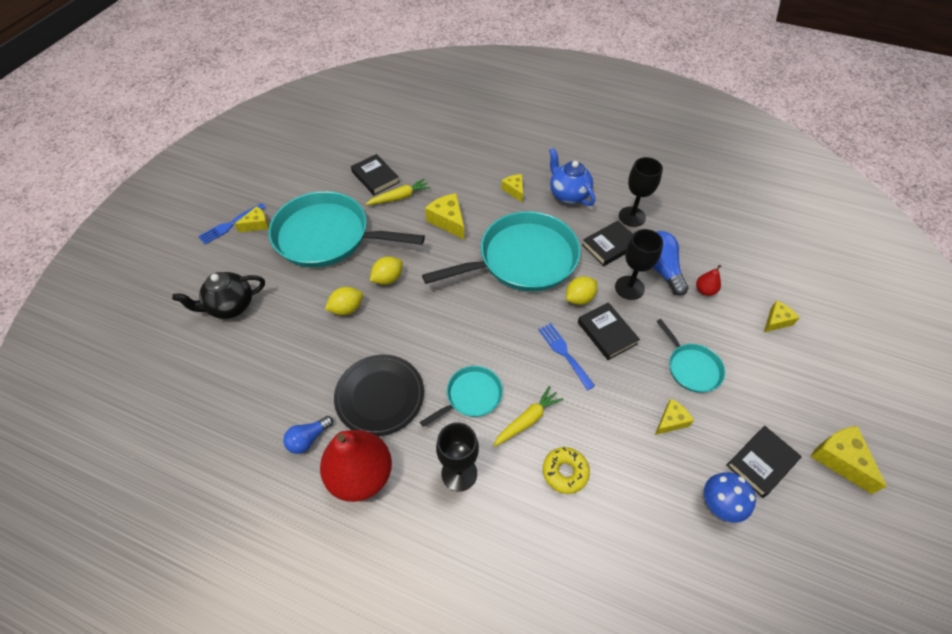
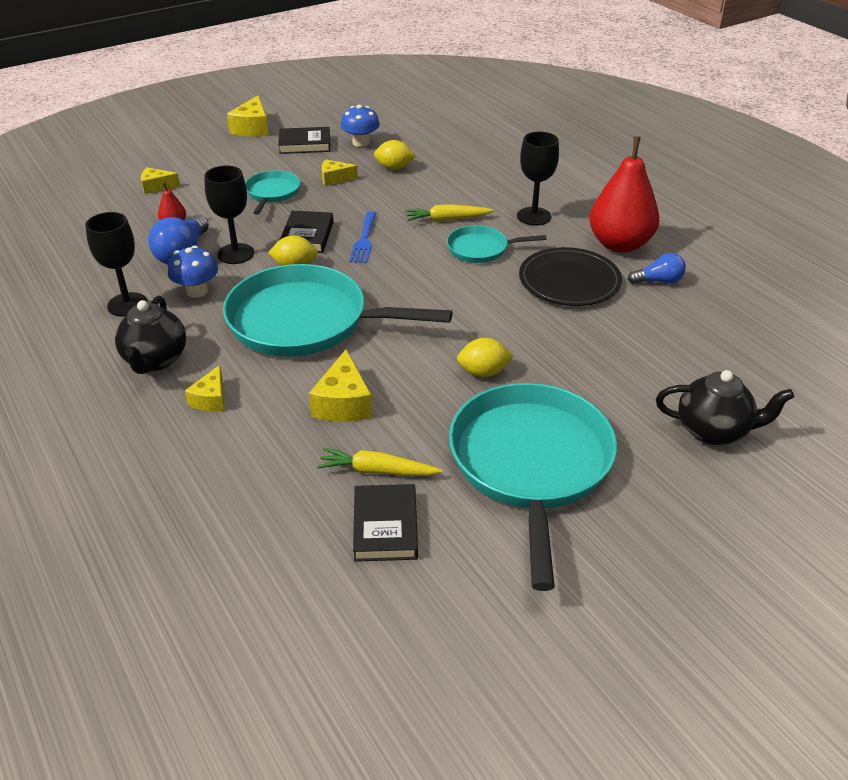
camera: 145 degrees left, 15 degrees down
blue fork [198,203,266,244] -> none
yellow cheese [235,206,269,232] -> none
turquoise pan [269,191,425,268] -> turquoise pan turned 135 degrees counterclockwise [449,383,617,591]
yellow lemon [325,287,363,315] -> yellow lemon moved to [374,140,416,170]
yellow donut [543,447,590,494] -> none
blue teapot [549,148,595,206] -> black teapot [115,296,186,374]
black book [582,221,633,266] -> blue mushroom [168,245,218,298]

